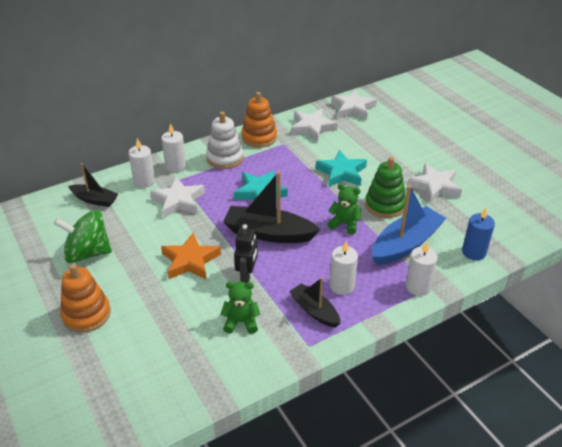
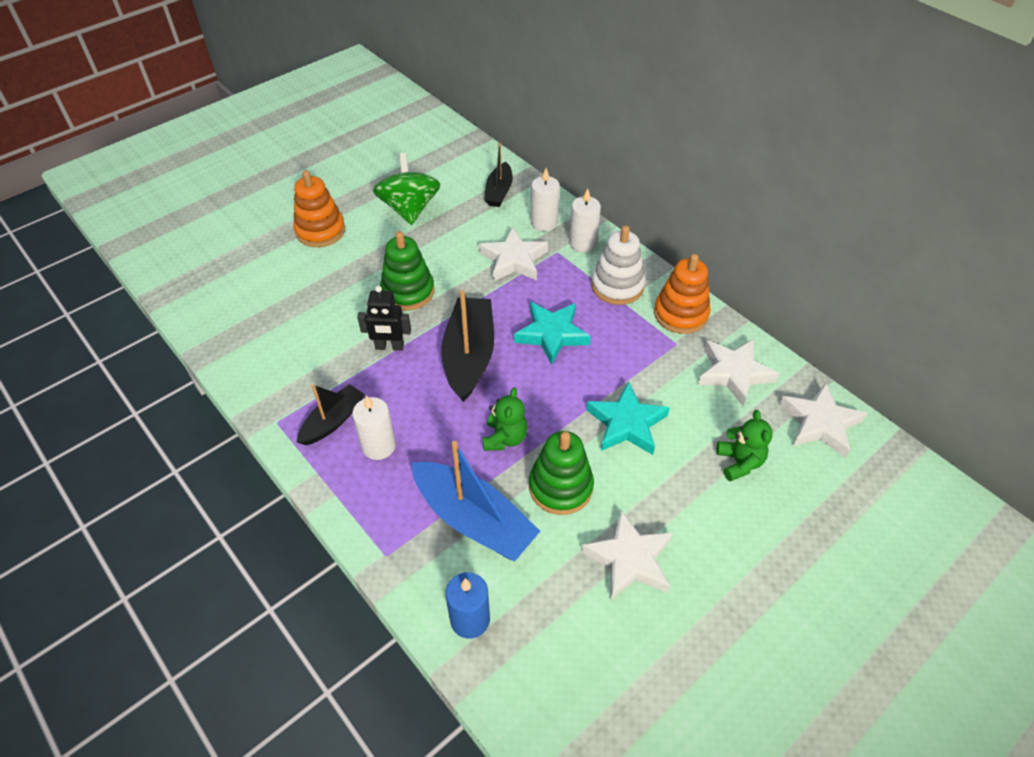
camera: 80 degrees right, 10 degrees up
orange star [161,233,221,280] -> green stacking toy [380,231,434,311]
green teddy bear [220,282,260,334] -> green teddy bear moved to [716,410,773,481]
white candle [406,242,438,296] -> none

